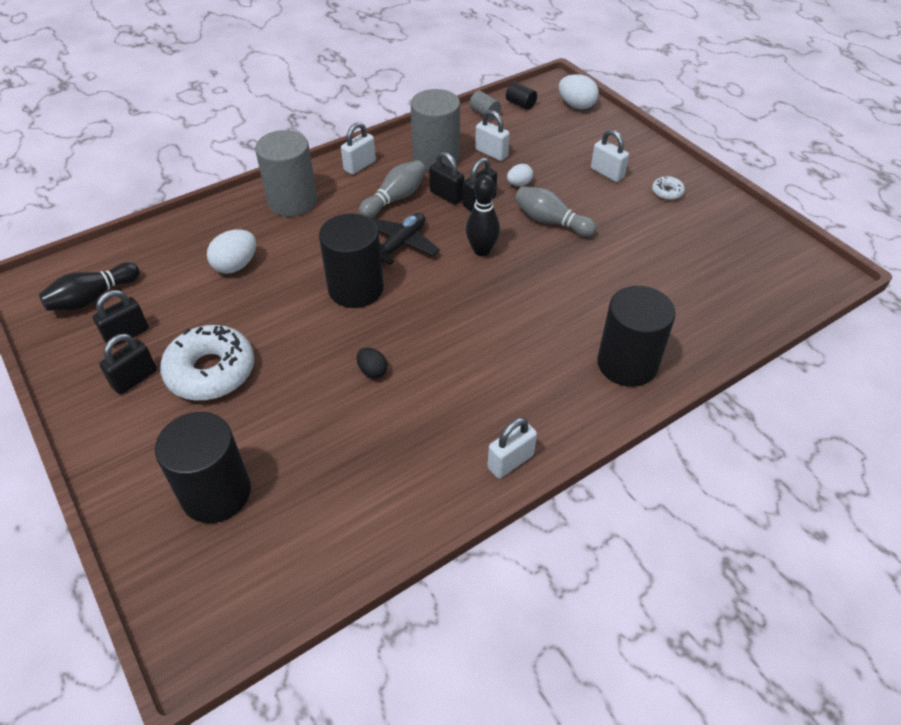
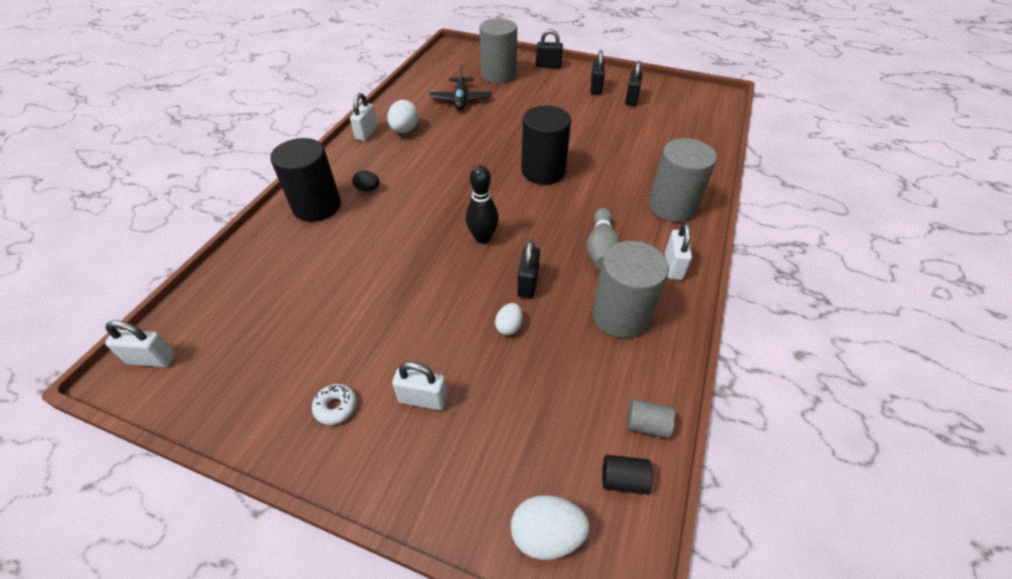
camera: 145 degrees right, 0 degrees up
black bowling pin [39,262,140,311] -> none
black cylinder [155,412,251,523] -> grey cylinder [479,18,517,84]
white donut [160,325,254,400] -> none
white egg [207,229,256,274] -> white egg moved to [387,100,419,133]
black egg [357,348,388,378] -> black egg moved to [352,171,380,191]
black plane [370,213,440,265] -> black plane moved to [429,65,492,110]
black padlock [429,152,464,205] -> black padlock moved to [536,29,563,68]
white padlock [475,110,510,161] -> white padlock moved to [105,320,175,367]
grey bowling pin [515,186,597,237] -> none

